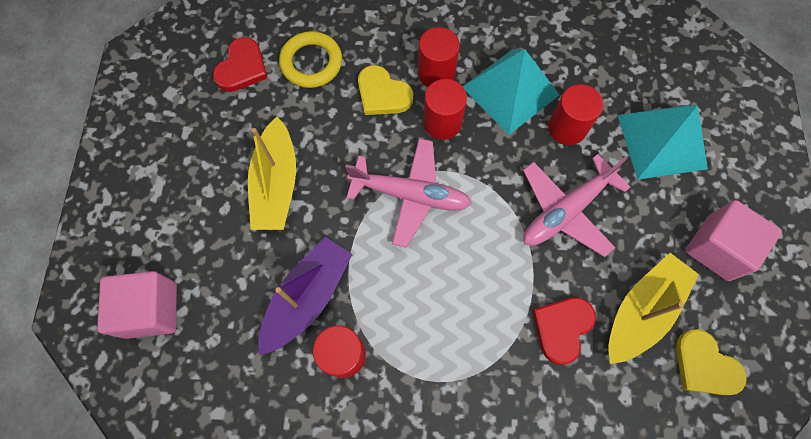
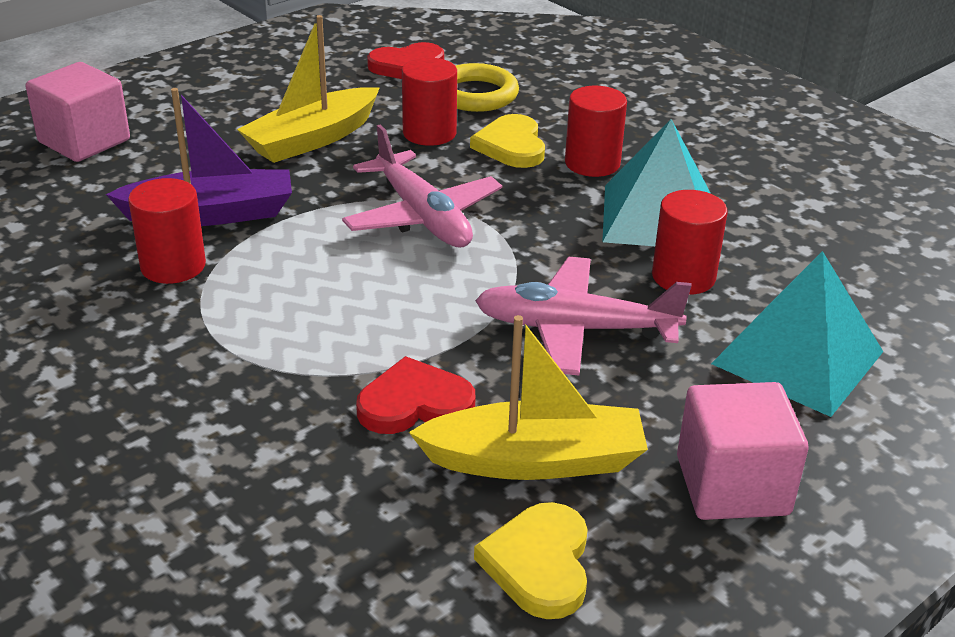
camera: 45 degrees right, 35 degrees down
red cylinder [423,79,467,140] -> red cylinder moved to [402,58,457,146]

